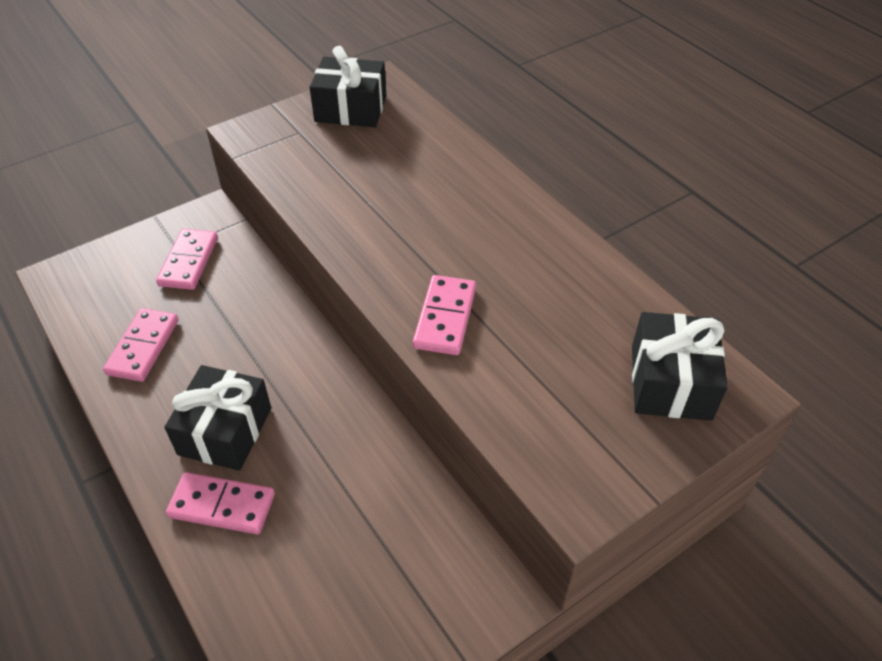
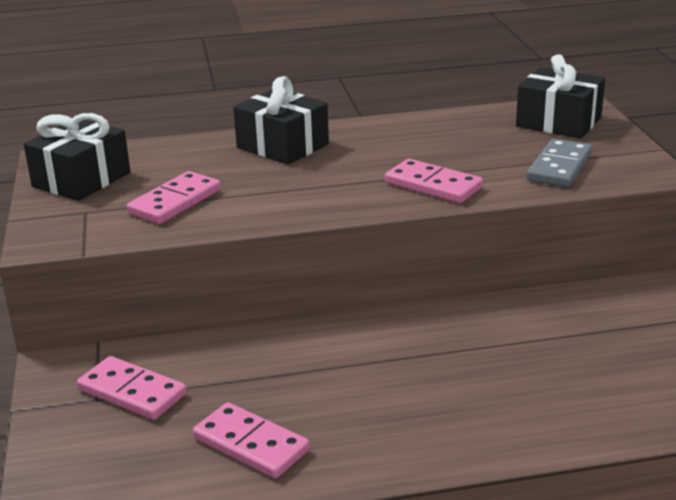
camera: 65 degrees left, 20 degrees down
black gift [164,365,271,471] -> black gift moved to [233,76,329,165]
pink domino [166,472,275,534] -> pink domino moved to [127,171,221,224]
none -> grey domino [527,139,592,187]

